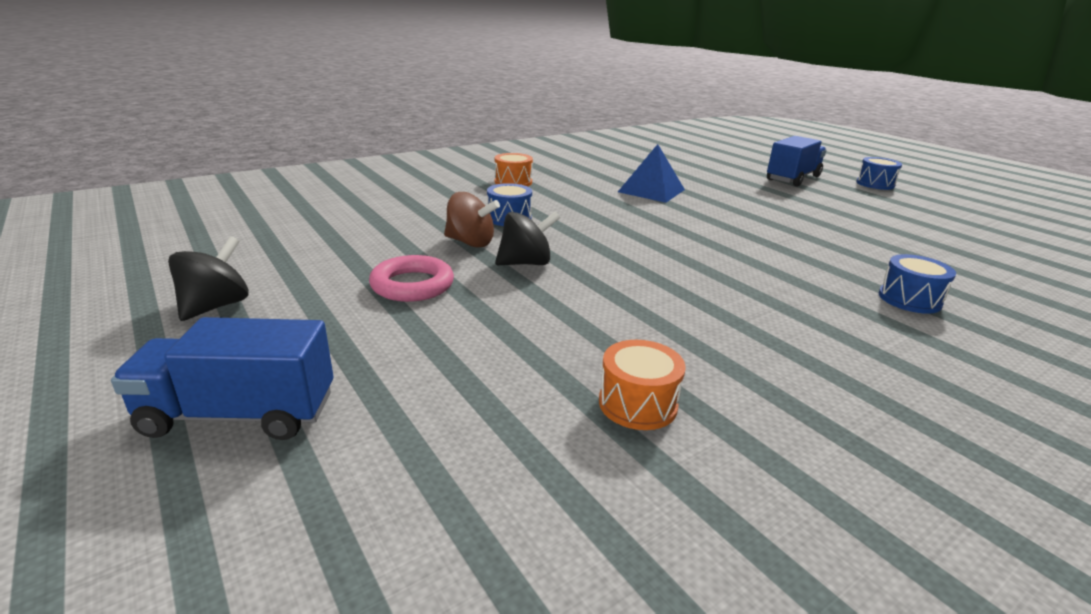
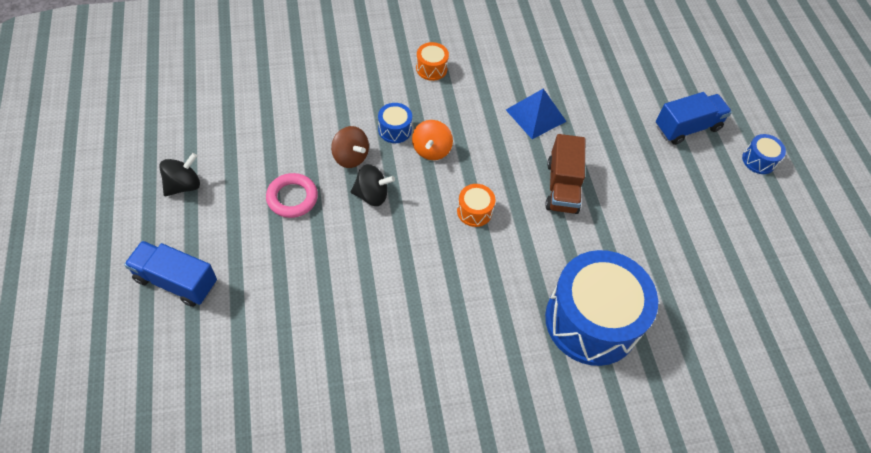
camera: 20 degrees right, 30 degrees up
orange drum [599,340,686,430] -> orange drum moved to [457,184,495,227]
blue drum [879,254,956,314] -> blue drum [545,250,658,366], size x2.43
none -> orange spinning top [412,120,453,160]
none -> brown truck [545,134,585,214]

